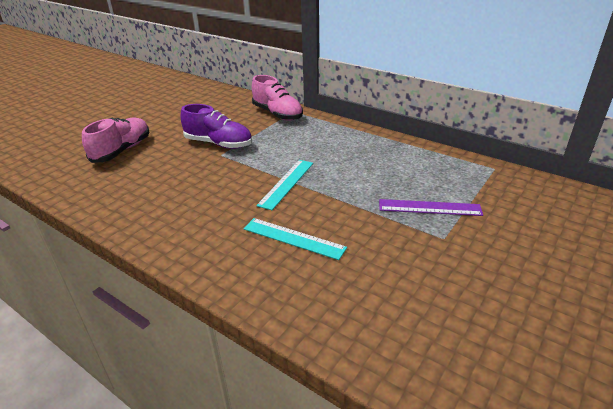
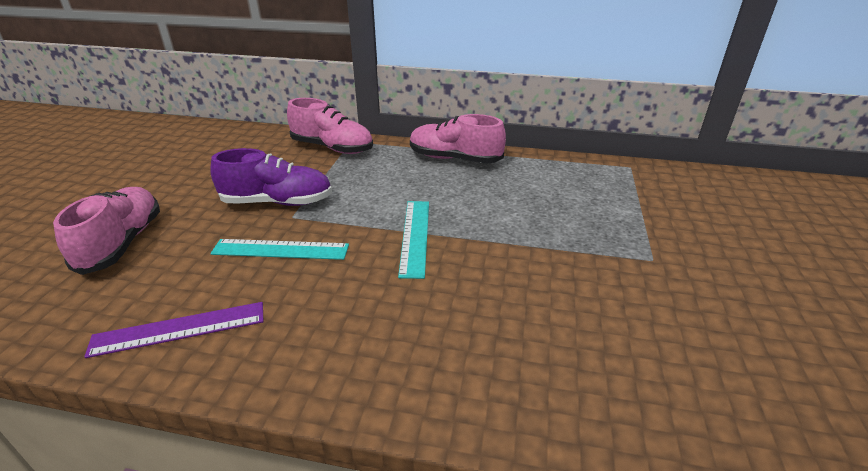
camera: 25 degrees left, 0 degrees up
turquoise ruler [243,218,347,260] -> turquoise ruler moved to [210,239,349,260]
purple ruler [379,199,483,216] -> purple ruler moved to [84,302,264,358]
none -> pink shoe [410,114,506,164]

